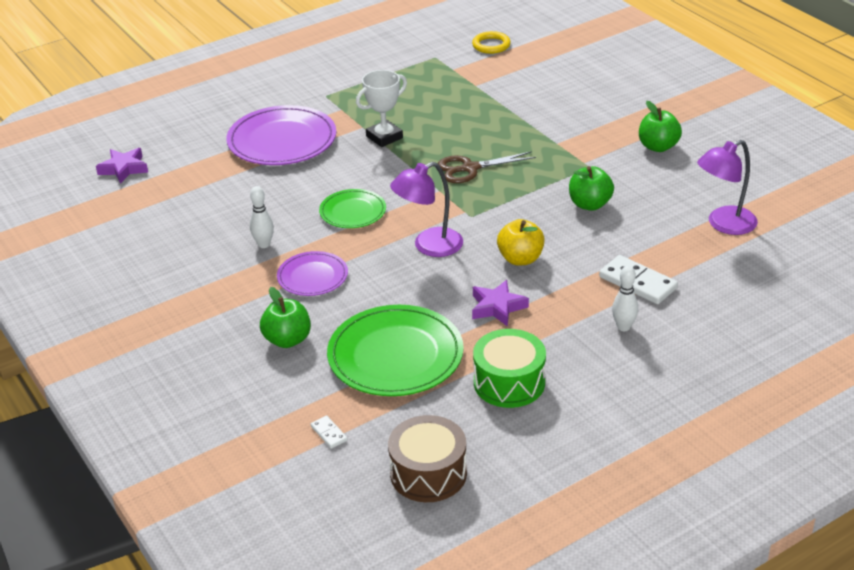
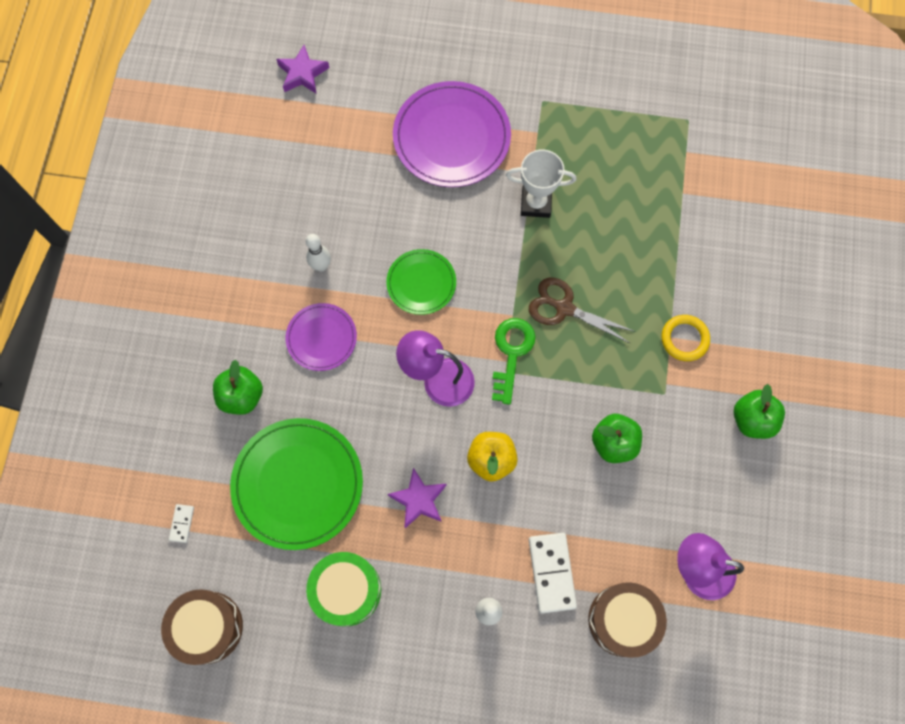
camera: 40 degrees right, 35 degrees up
yellow ring [472,31,511,54] -> yellow ring moved to [661,315,710,361]
none -> green key [492,318,536,405]
none -> brown drum [588,582,667,658]

